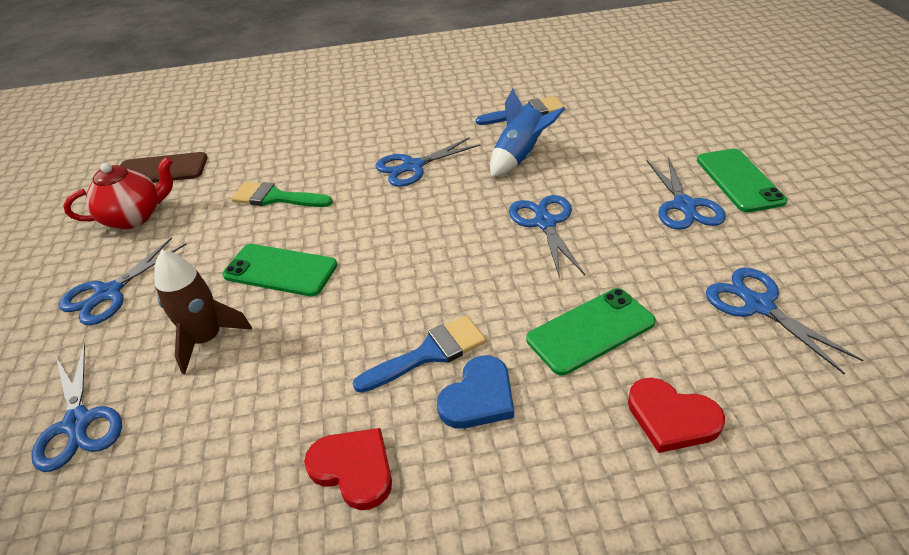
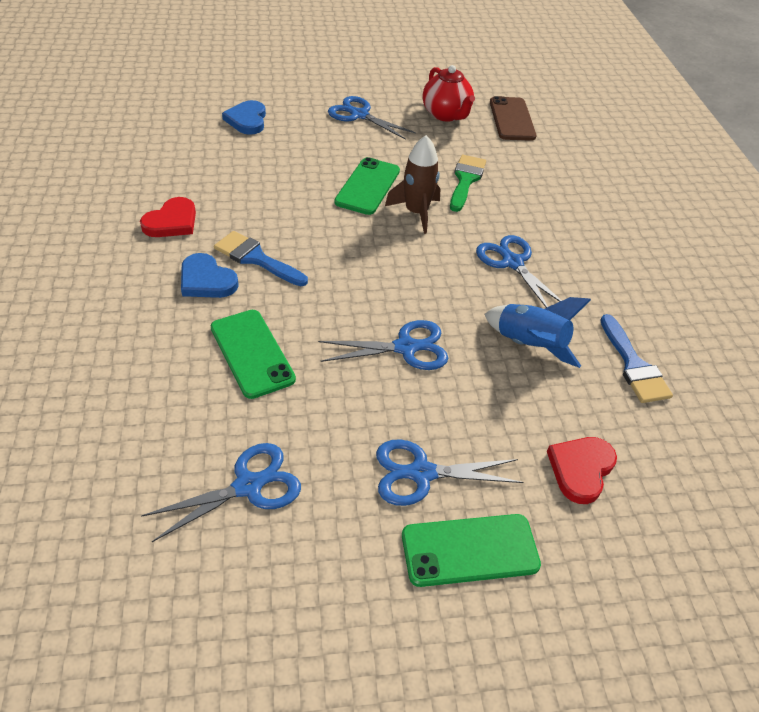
camera: 85 degrees right, 5 degrees up
blue scissors [31,343,122,472] -> blue heart [222,100,266,135]
brown rocket [154,250,252,374] -> brown rocket moved to [385,135,441,234]
blue brush [353,316,486,393] -> blue brush turned 150 degrees clockwise [214,231,308,286]
red heart [628,378,725,453] -> red heart moved to [547,437,617,504]

